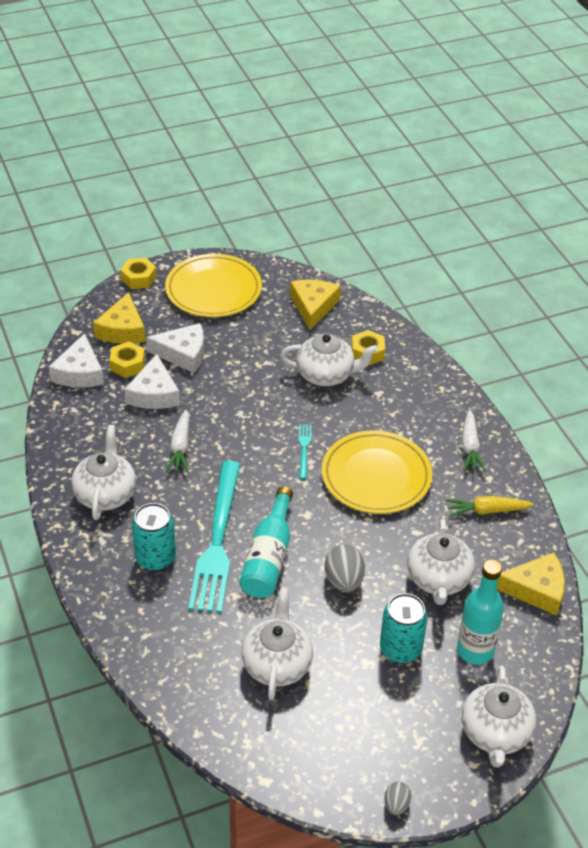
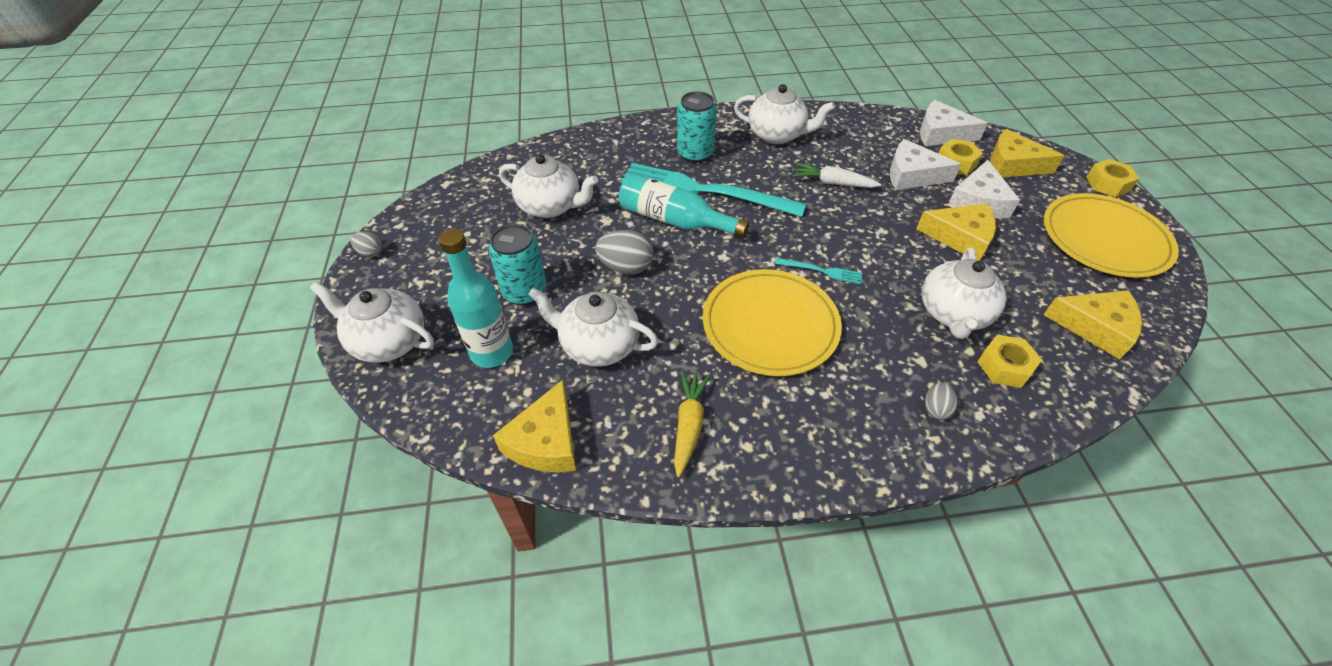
camera: 105 degrees right, 5 degrees up
white carrot [462,410,486,472] -> none
none -> yellow cheese [916,203,996,261]
none -> grey egg [925,382,958,420]

